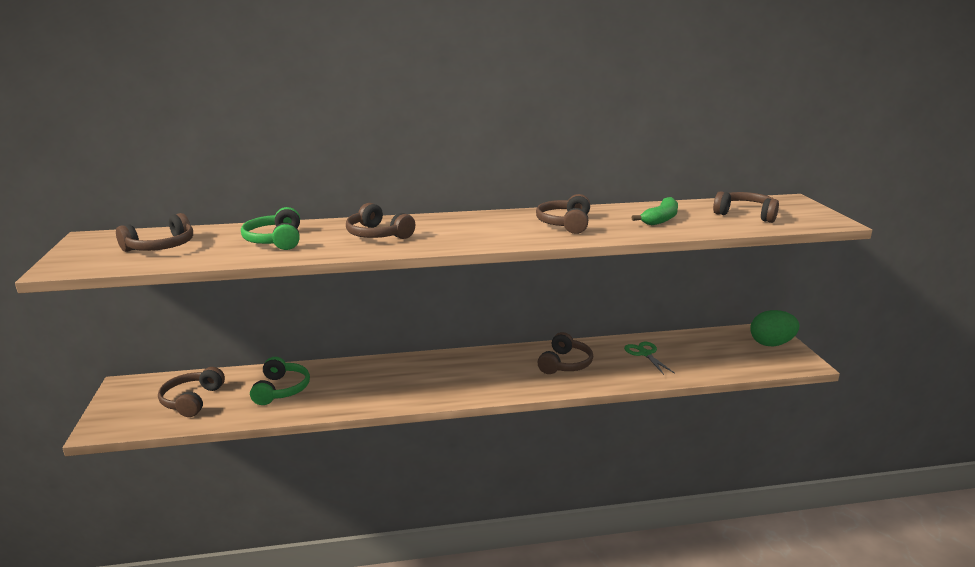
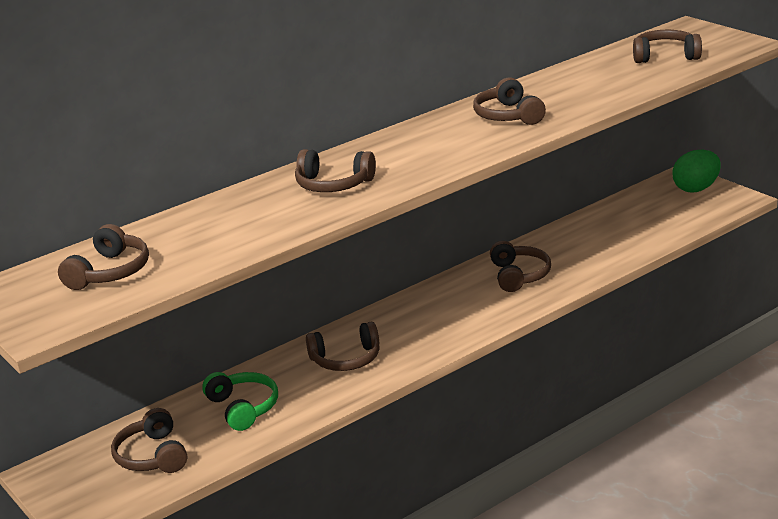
camera: 25 degrees left, 5 degrees up
green headphones [241,207,300,250] -> none
green scissors [624,342,675,375] -> none
green banana [632,197,678,225] -> none
none -> brown headphones [306,322,380,371]

